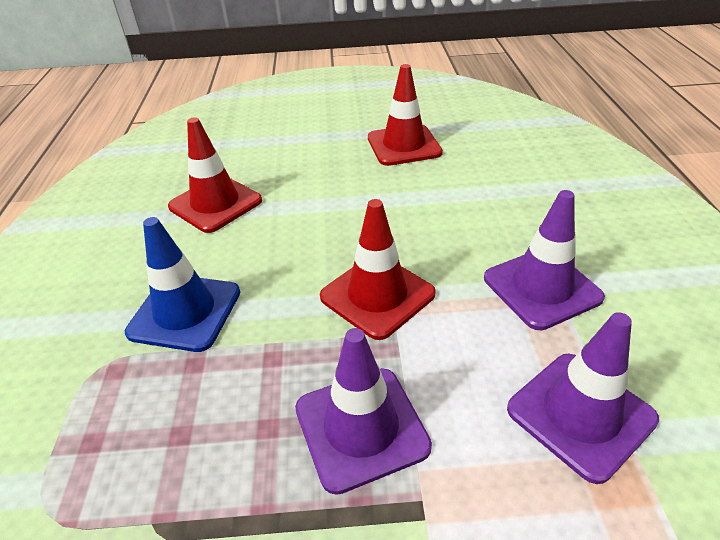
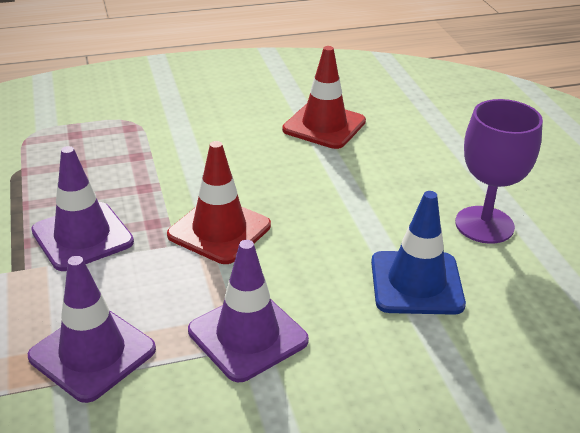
camera: 75 degrees right, 5 degrees down
blue traffic cone [125,217,240,352] -> blue traffic cone moved to [371,191,466,315]
red traffic cone [368,64,443,166] -> purple goblet [455,99,543,244]

